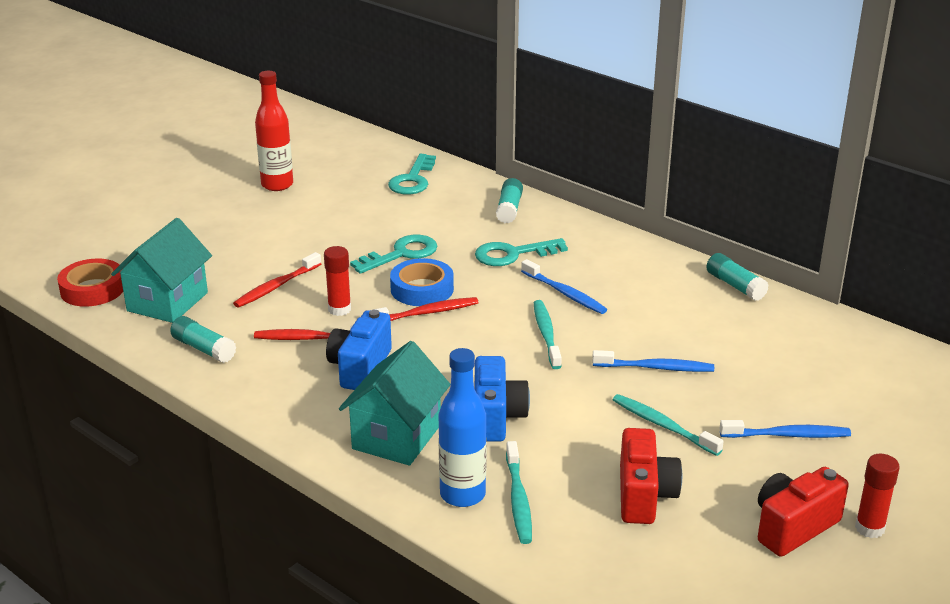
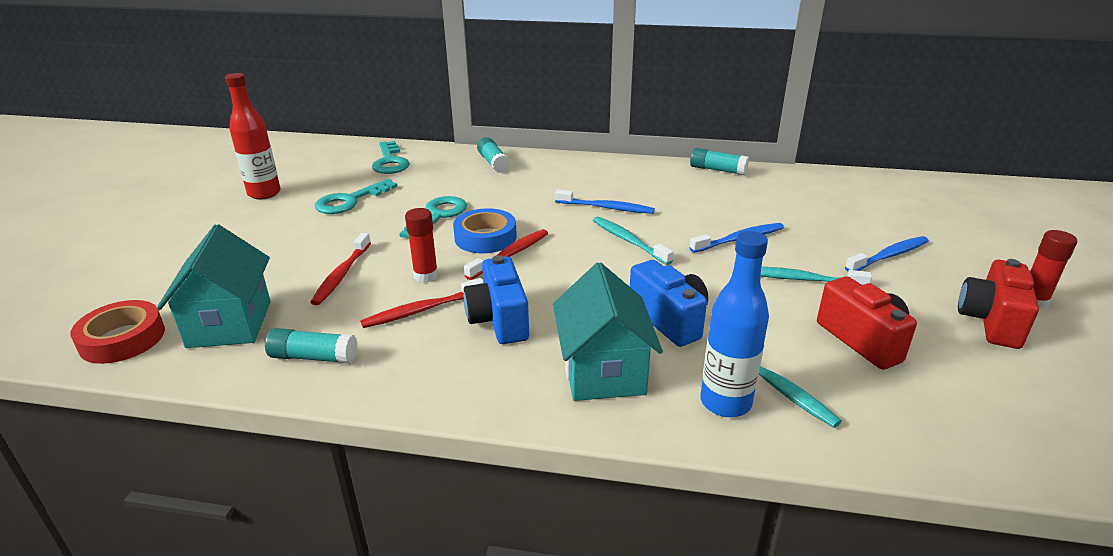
camera: 30 degrees left, 0 degrees up
turquoise key [475,238,568,266] -> turquoise key moved to [315,179,397,214]

